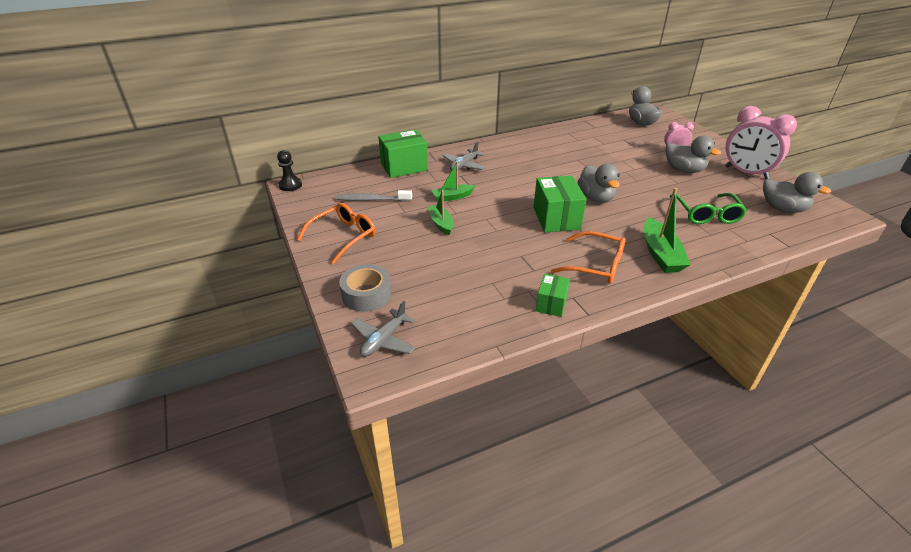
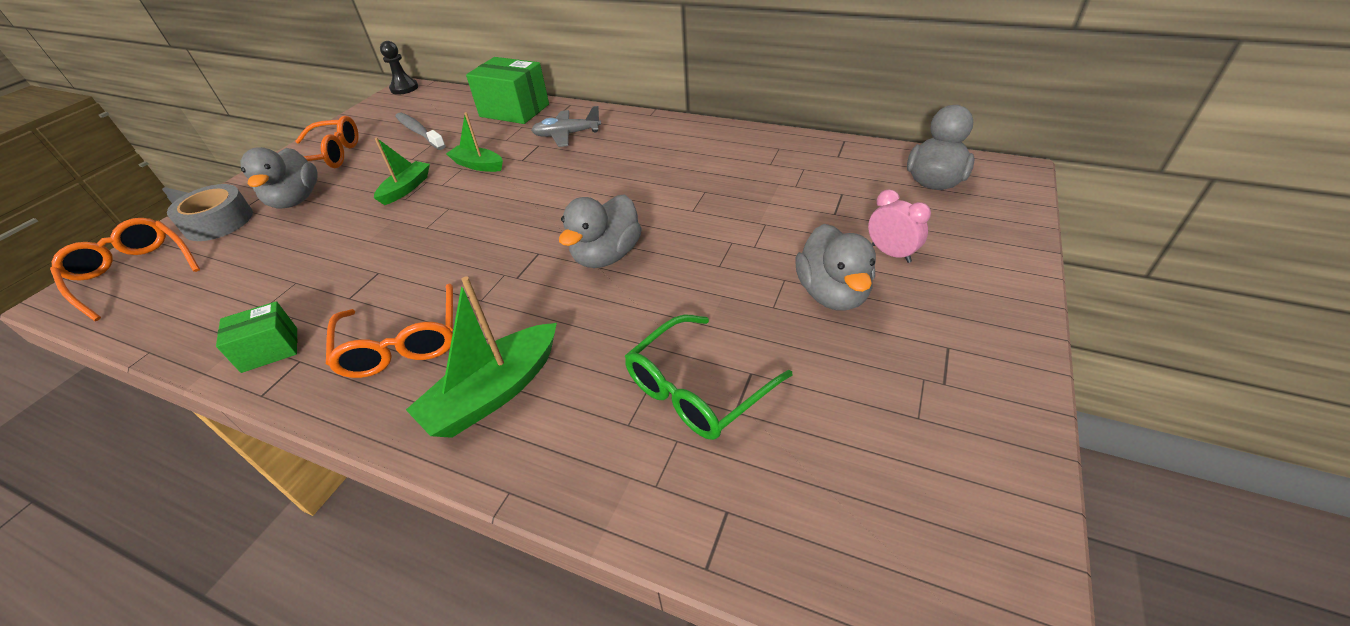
camera: 50 degrees right, 5 degrees up
grey plane [351,301,416,357] -> orange glasses [50,218,200,321]
green box [533,176,587,232] -> none
pink clock [725,106,797,179] -> none
grey duck [763,172,831,213] -> grey duck moved to [241,147,318,209]

